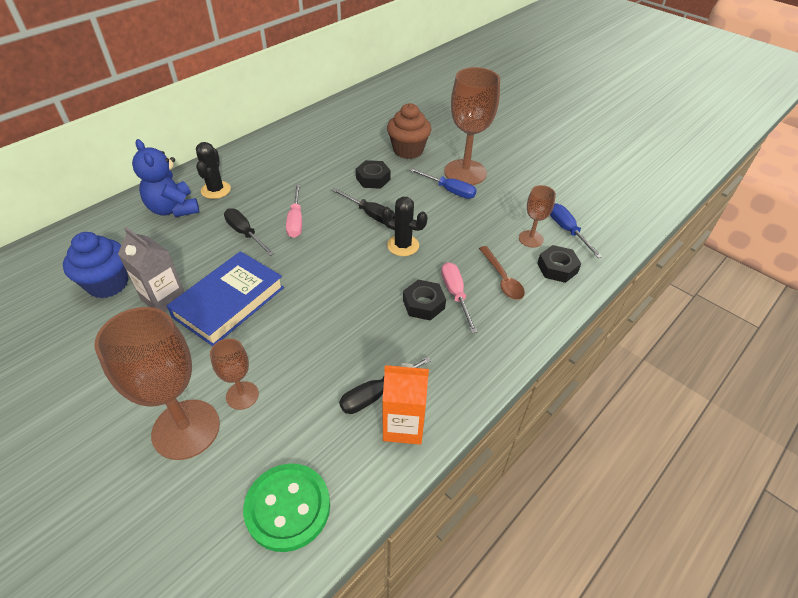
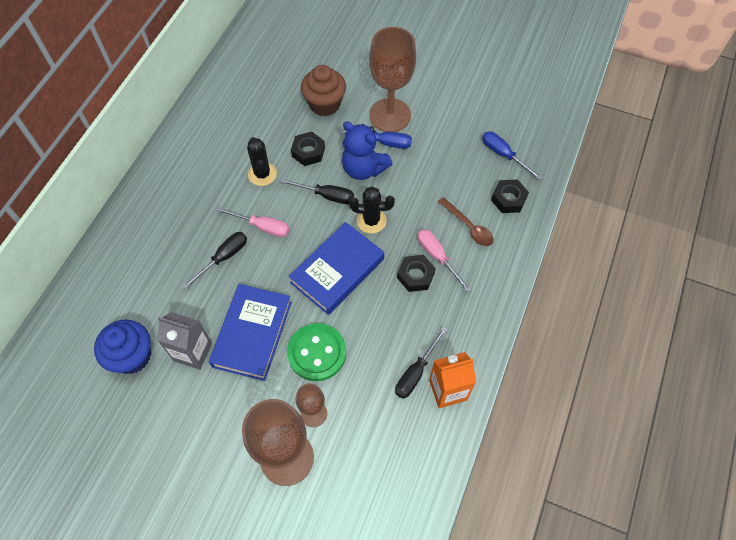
camera: 20 degrees left, 15 degrees up
blue teddy bear [132,139,199,217] -> blue teddy bear moved to [342,121,393,180]
black cactus [196,142,231,199] -> black cactus moved to [247,137,277,186]
black screwdriver [224,208,275,256] -> black screwdriver turned 105 degrees clockwise [183,232,247,289]
green button [243,464,330,552] -> green button moved to [287,323,346,381]
pink screwdriver [286,184,302,238] -> pink screwdriver turned 45 degrees counterclockwise [216,207,290,237]
brown goblet [519,185,556,248] -> none
none -> blue book [289,222,384,315]

